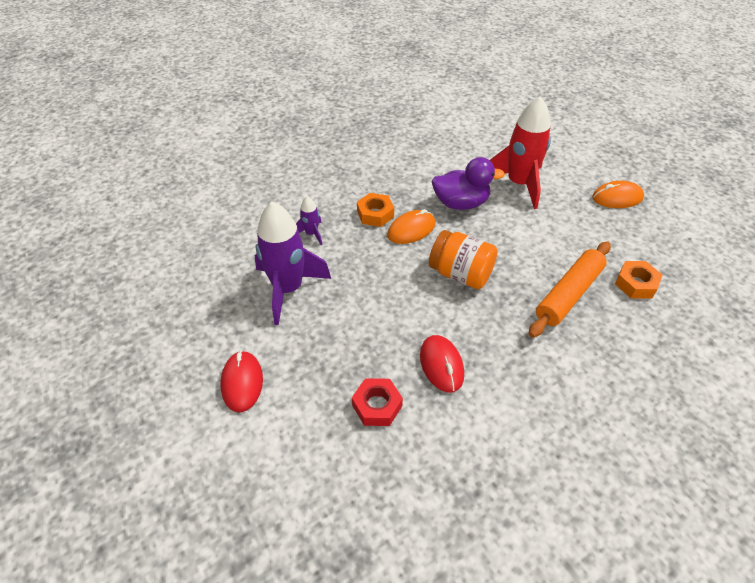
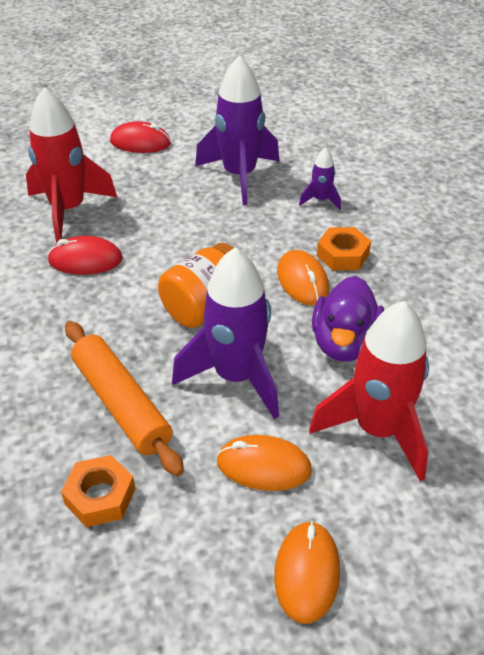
camera: 105 degrees right, 5 degrees down
red nut [352,378,403,426] -> red rocket [26,87,117,243]
none -> purple rocket [172,247,279,419]
none -> orange mouse [217,435,312,491]

